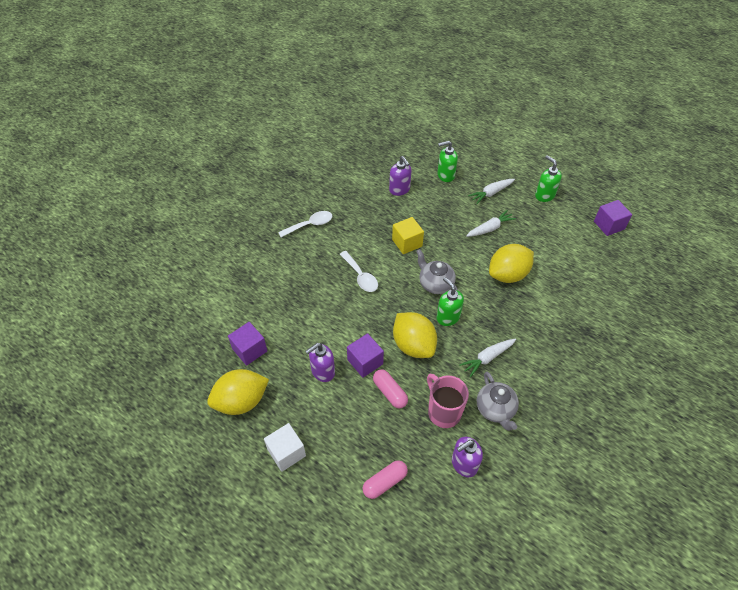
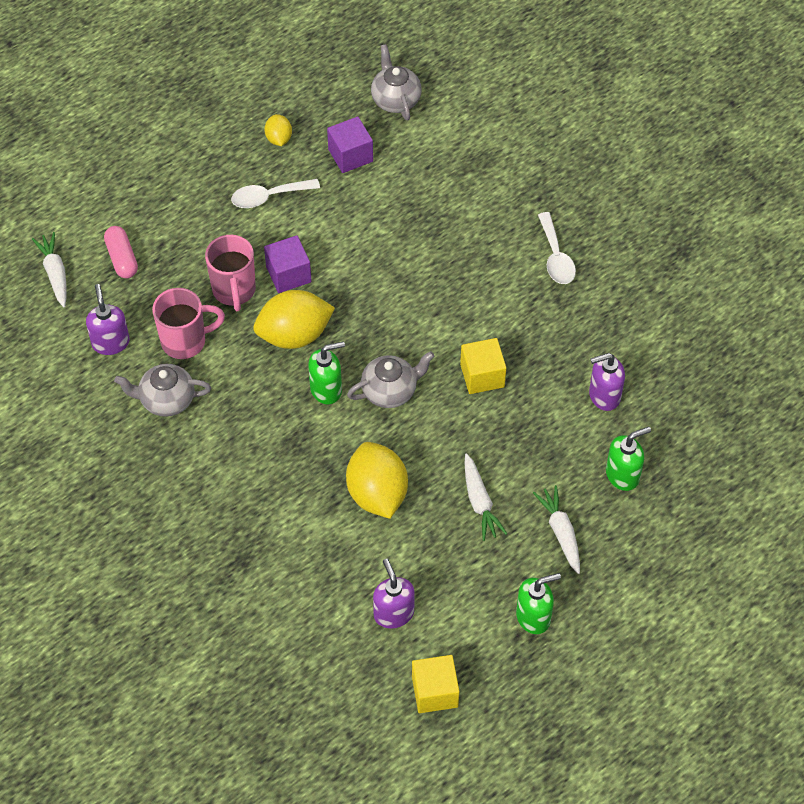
camera: 105 degrees right, 5 degrees up
yellow lemon [207,369,269,415] -> yellow lemon [264,114,292,146], size x0.51
white cube [264,423,306,472] -> none
purple soap dispenser [306,343,335,382] -> purple soap dispenser moved to [373,559,415,629]
white spoon [340,251,378,292] -> white spoon moved to [231,179,320,208]
pink capsule [373,370,408,408] -> pink mug [205,235,256,311]
green soap dispenser [437,141,458,182] -> green soap dispenser turned 60 degrees clockwise [606,427,651,491]
white carrot [459,339,516,378] -> white carrot moved to [32,232,67,307]
purple cube [594,200,632,236] -> yellow cube [412,655,460,713]
none -> grey teapot [371,44,422,121]

